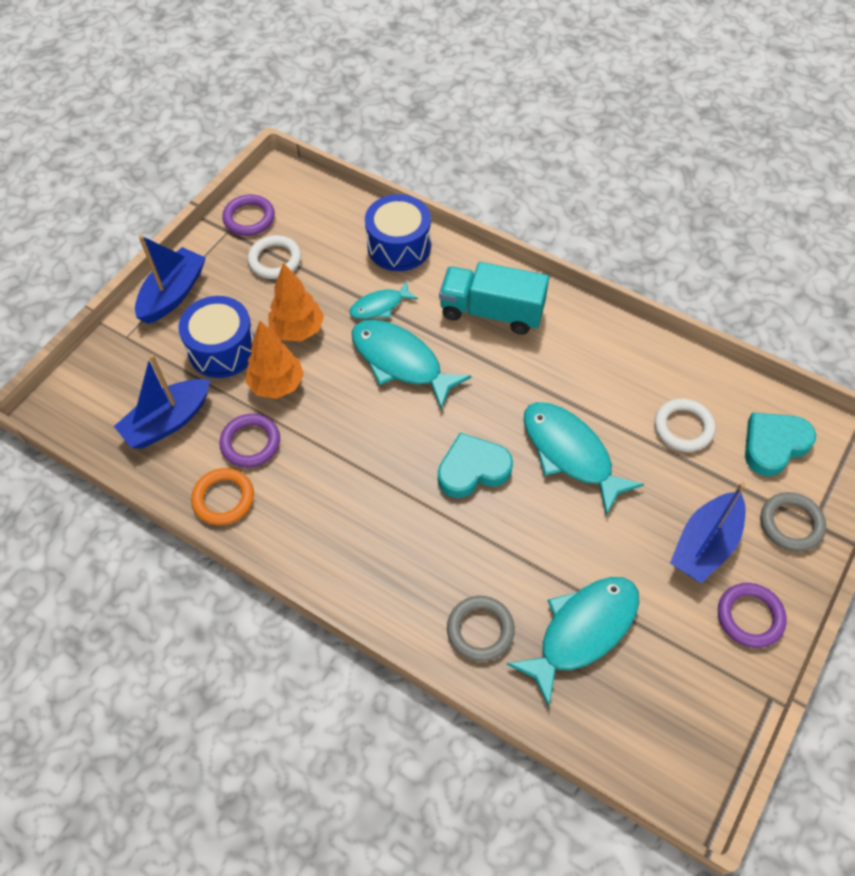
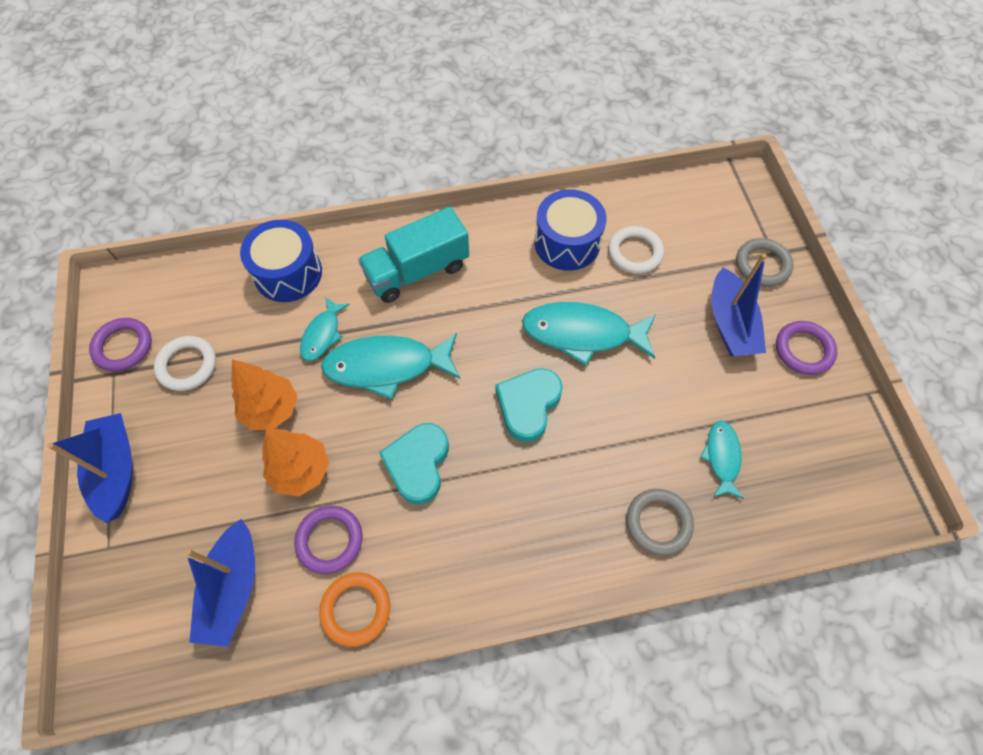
camera: 45 degrees left, 5 degrees up
blue drum [178,296,254,378] -> blue drum moved to [534,189,607,271]
turquoise fish [507,577,639,707] -> turquoise fish [700,421,744,499], size x0.55
turquoise heart [745,413,816,476] -> turquoise heart moved to [379,423,449,504]

